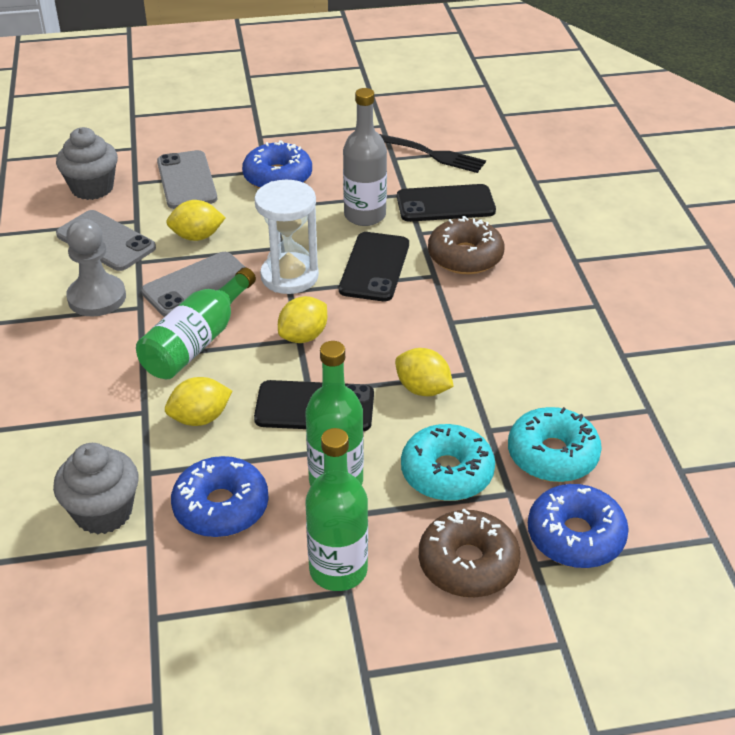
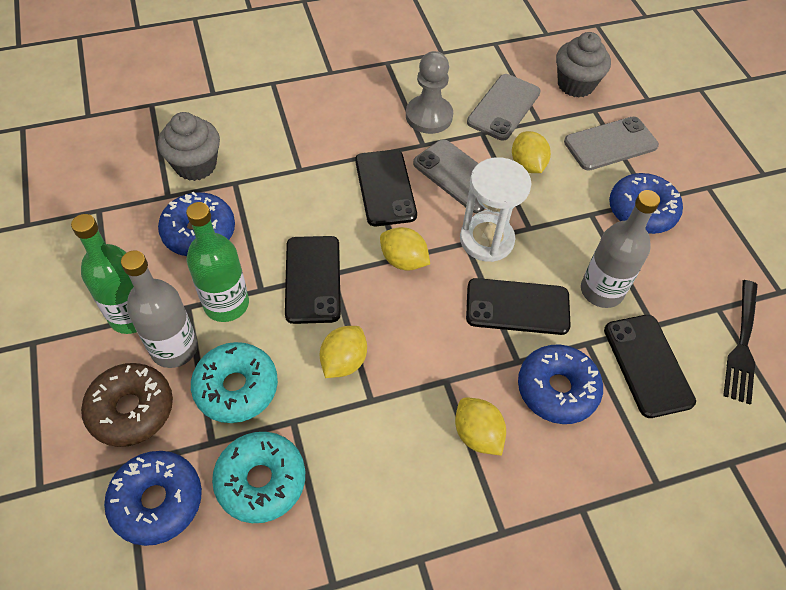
camera: 80 degrees right, 15 degrees up
green bottle [136,267,256,379] -> black phone [355,150,417,226]
yellow lemon [165,377,232,426] -> yellow lemon moved to [455,398,506,456]
brown donut [428,216,505,274] -> blue donut [518,345,603,424]
none -> grey bottle [121,251,198,368]

